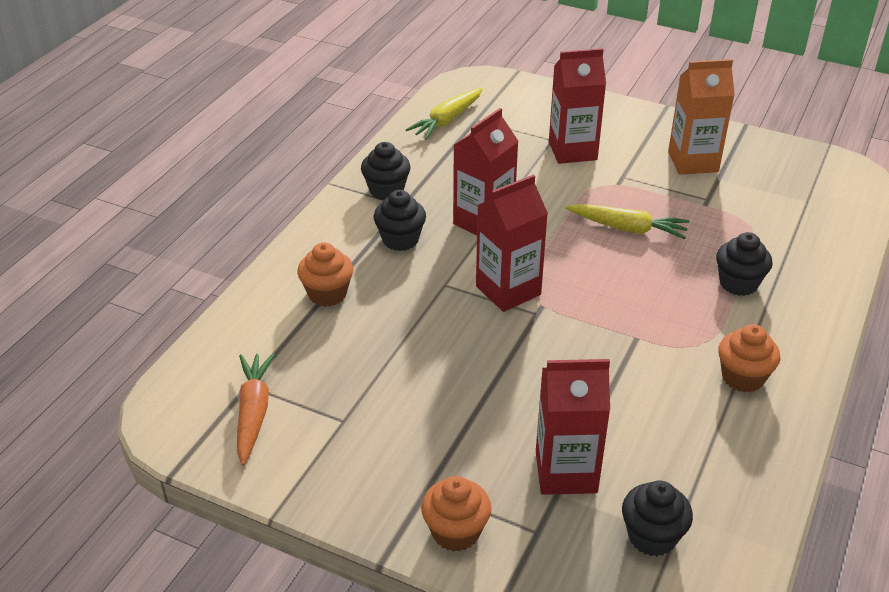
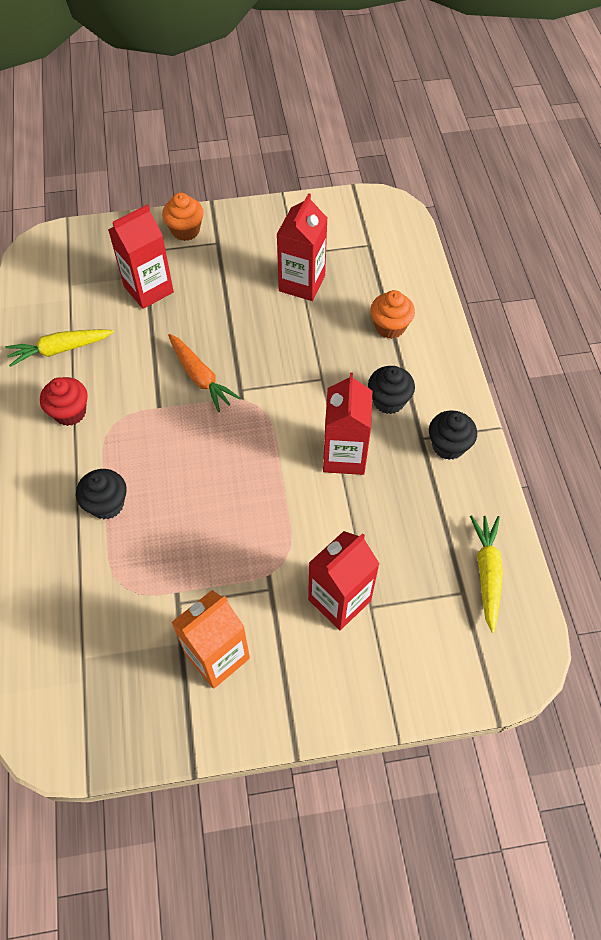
camera: 145 degrees right, 20 degrees up
orange carrot [237,353,275,465] -> orange carrot moved to [168,334,240,412]
red carton [476,174,548,312] -> red carton moved to [276,193,327,301]
yellow carrot [565,204,689,239] -> yellow carrot moved to [5,329,114,367]
black cupcake [622,480,693,556] -> none
orange cupcake [718,324,780,392] -> red cupcake [40,377,88,426]

